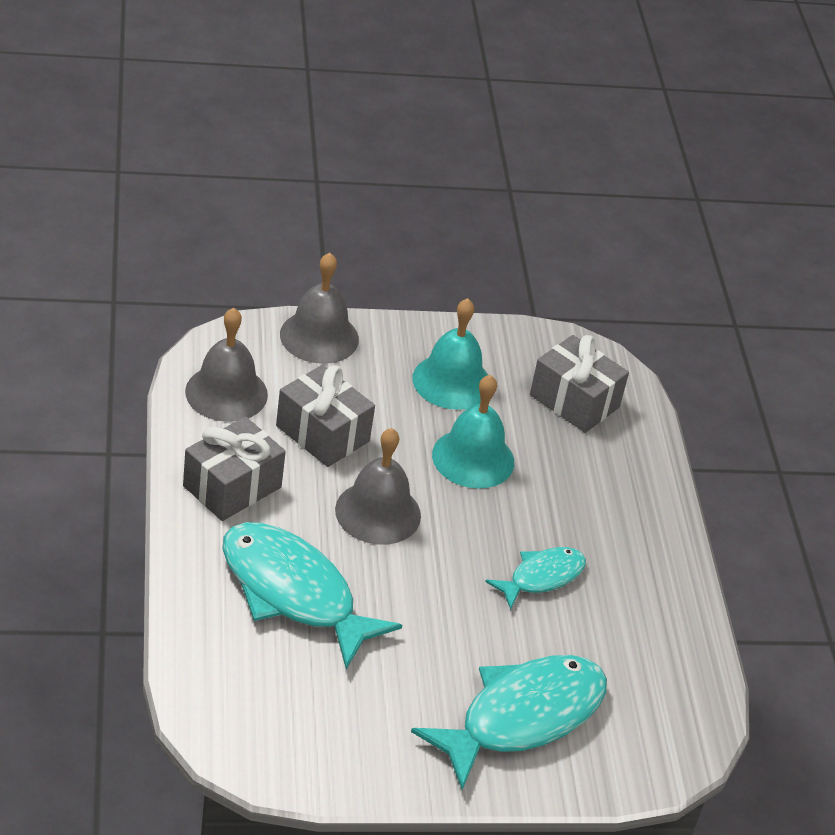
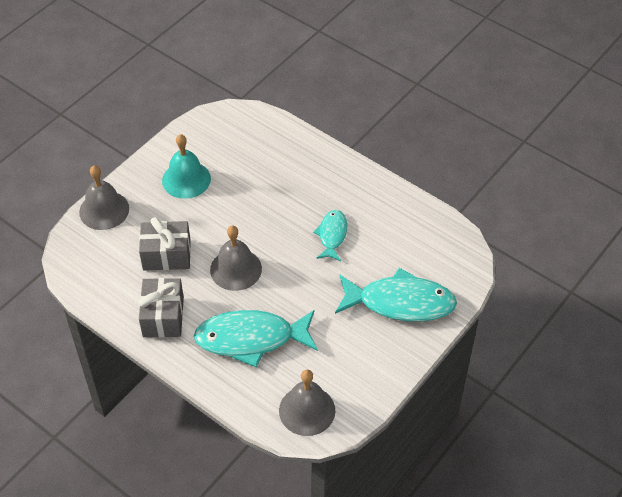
camera: 40 degrees left, 10 degrees up
grey bell [185,308,268,422] -> grey bell moved to [279,370,335,436]
turquoise fish [411,655,607,790] -> turquoise fish turned 90 degrees clockwise [335,268,457,322]
turquoise bell [432,374,514,489] -> none
grey gift [530,335,629,433] -> none

